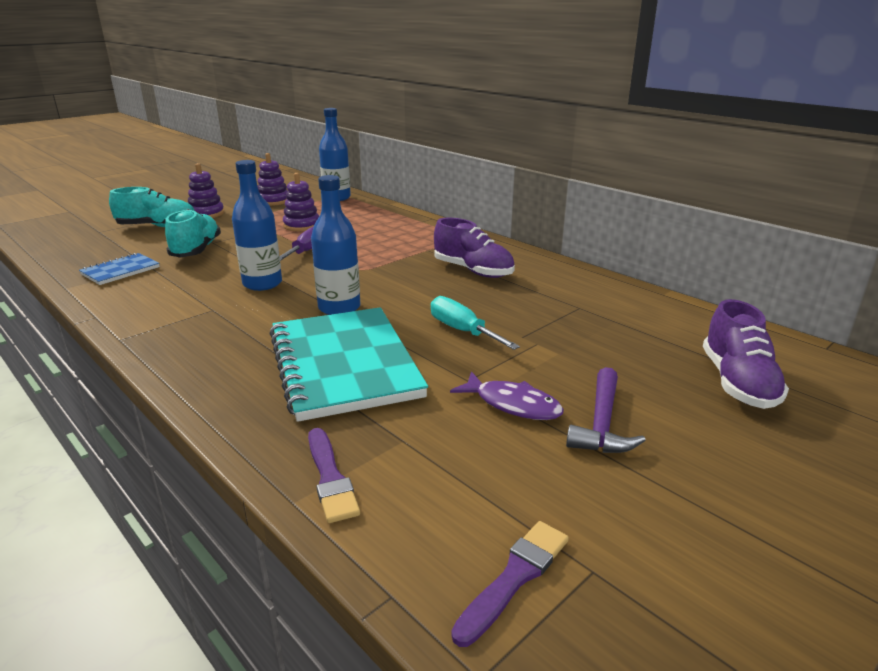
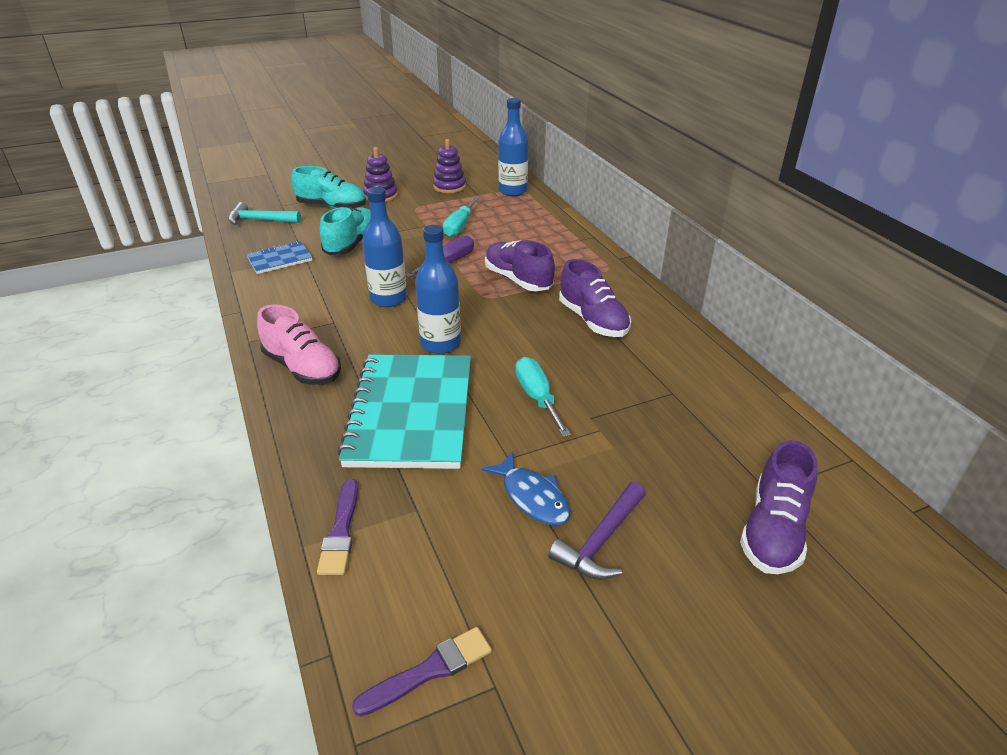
camera: 20 degrees right, 10 degrees up
purple stacking toy [283,173,319,231] -> turquoise screwdriver [443,197,479,237]
purple fish [450,371,564,420] -> blue fish [481,452,570,525]
none -> turquoise hammer [228,202,301,225]
none -> pink shoe [257,304,341,385]
none -> purple shoe [485,240,555,291]

